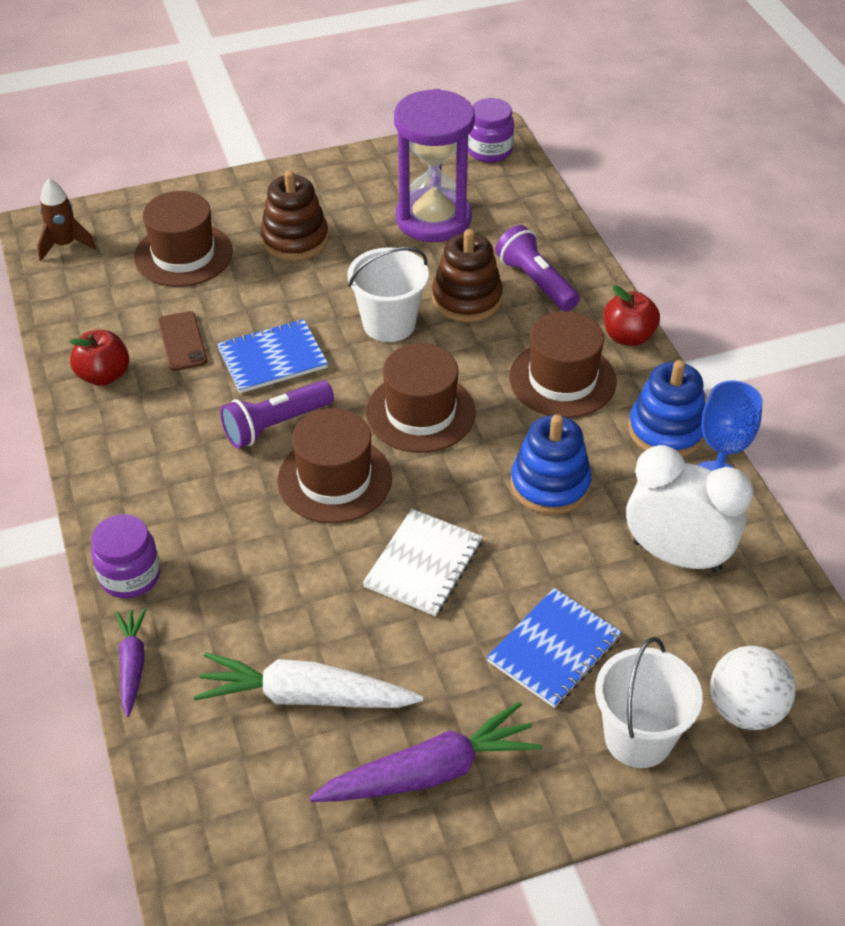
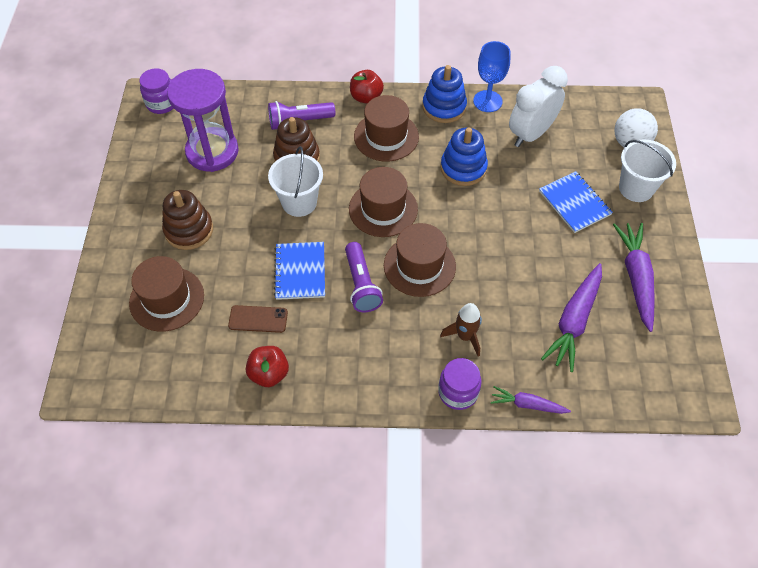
camera: 70 degrees left, 10 degrees up
brown rocket [37,179,96,261] -> brown rocket moved to [440,303,482,356]
white carrot [194,652,423,708] -> purple carrot [541,263,602,372]
white notebook [363,509,483,616] -> none

